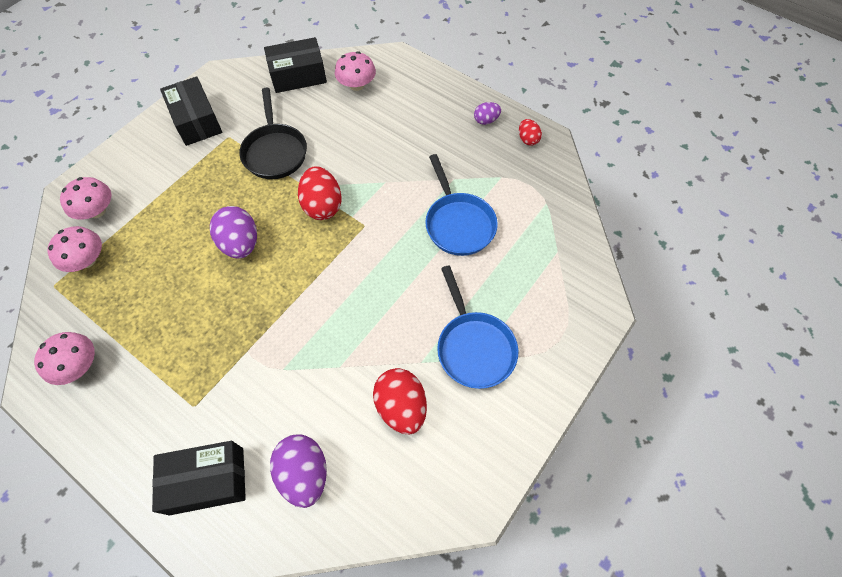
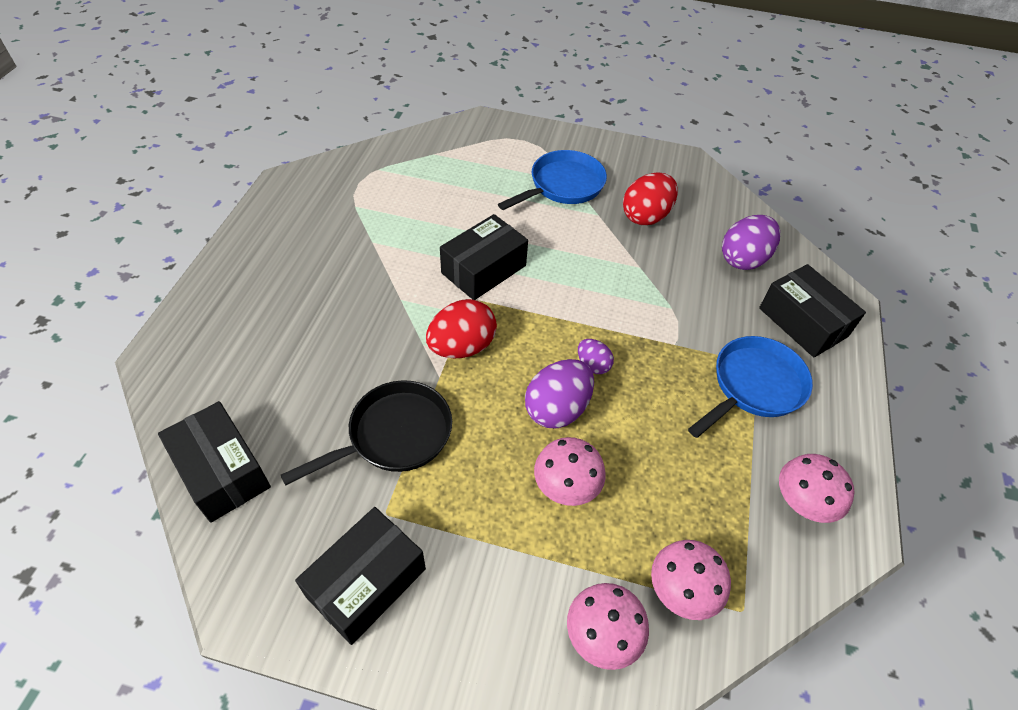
camera: 115 degrees left, 10 degrees down
pink mushroom [335,51,376,91] -> pink mushroom moved to [534,437,606,506]
blue pan [425,154,498,256] -> blue pan moved to [688,336,813,438]
purple egg [474,102,501,125] -> purple egg moved to [578,339,614,374]
red egg [519,119,542,146] -> none
none -> black box [440,214,528,300]

